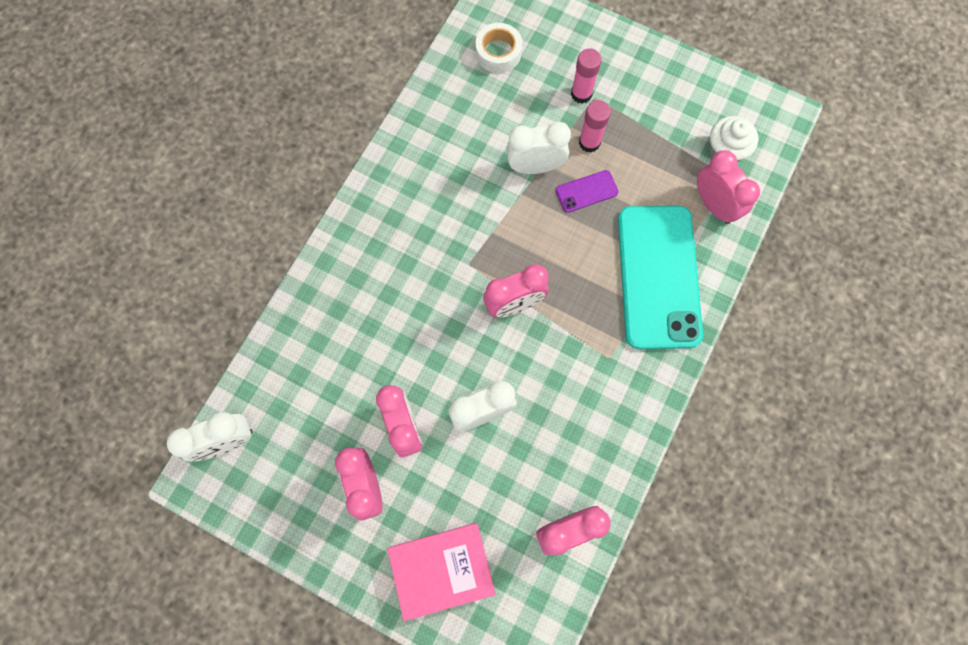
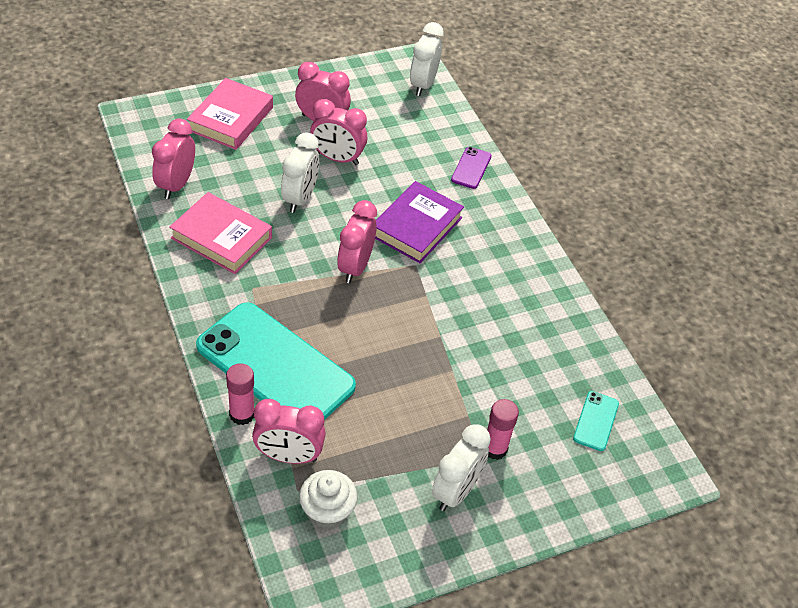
camera: 125 degrees right, 25 degrees down
white tape [475,23,522,73] -> turquoise phone [573,391,619,451]
white clock [506,122,571,174] -> white clock moved to [432,424,491,511]
purple phone [556,170,619,213] -> purple phone moved to [451,147,492,189]
pink glue stick [579,100,611,153] -> pink glue stick moved to [226,363,255,425]
none -> pink book [170,192,272,274]
none -> purple book [375,181,464,263]

